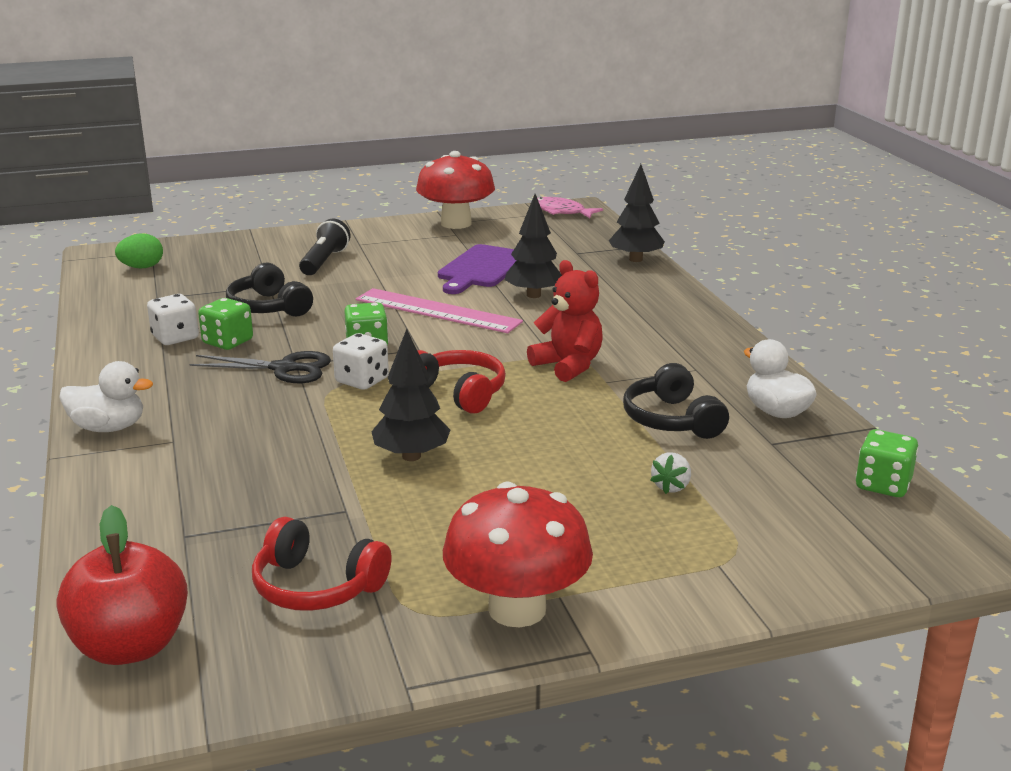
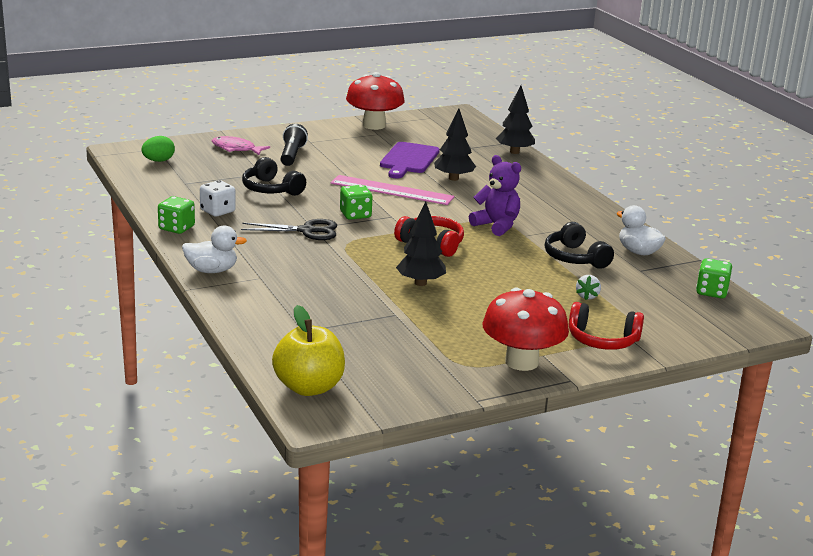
camera: 10 degrees left, 0 degrees up
red apple [57,505,188,665] -> yellow apple [272,305,345,396]
green dice [198,298,253,350] -> green dice moved to [158,196,195,234]
red headphones [252,517,392,611] -> red headphones moved to [569,302,644,350]
white dice [333,333,389,390] -> none
red teddy bear [527,260,603,382] -> purple teddy bear [469,155,521,236]
pink fish [537,197,603,218] -> pink fish moved to [212,136,270,155]

